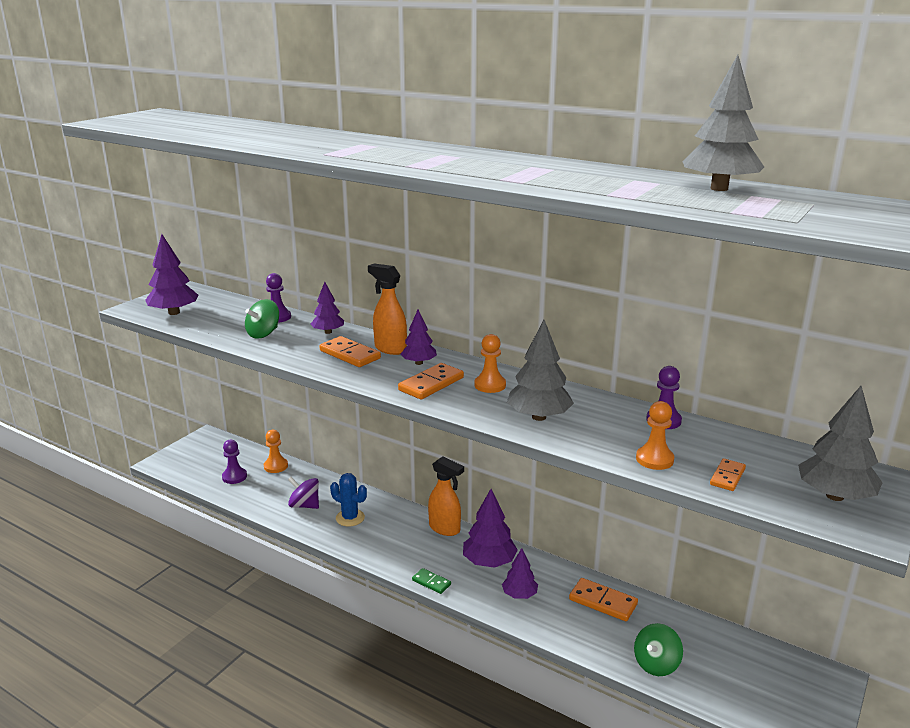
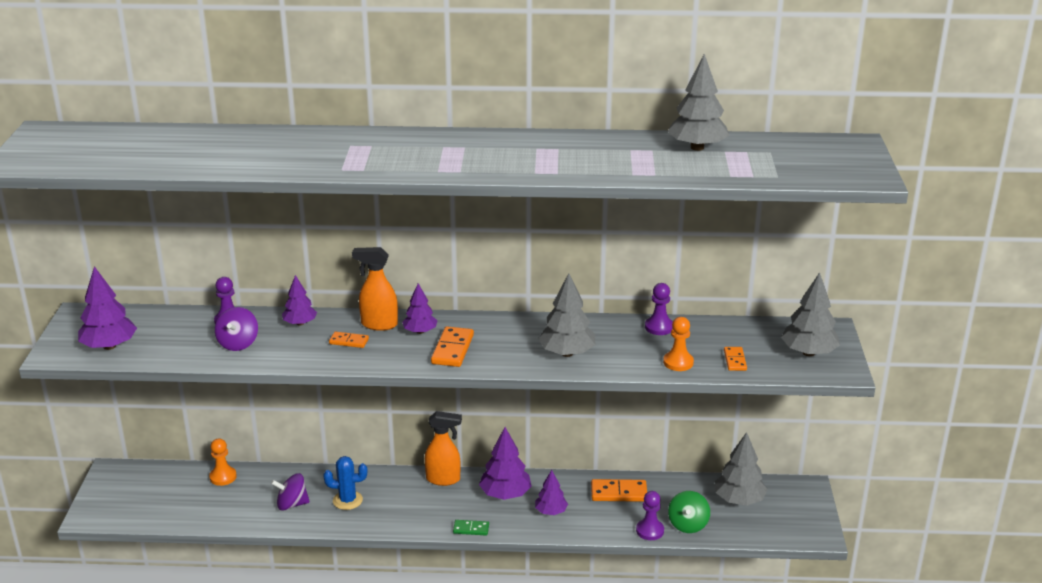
camera: 30 degrees left, 5 degrees up
purple pawn [222,440,247,484] -> purple pawn moved to [636,491,664,540]
green spinning top [245,299,279,339] -> purple spinning top [215,307,258,351]
orange domino [319,336,381,367] -> orange domino [329,332,369,348], size x0.61
orange pawn [474,334,506,393] -> none
none -> grey tree [715,432,768,506]

